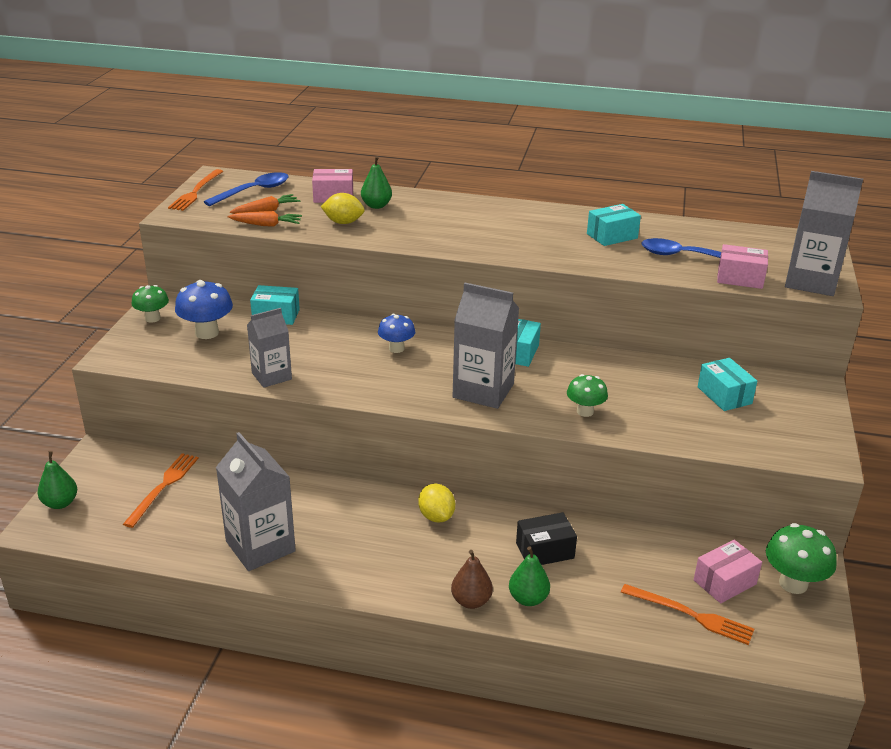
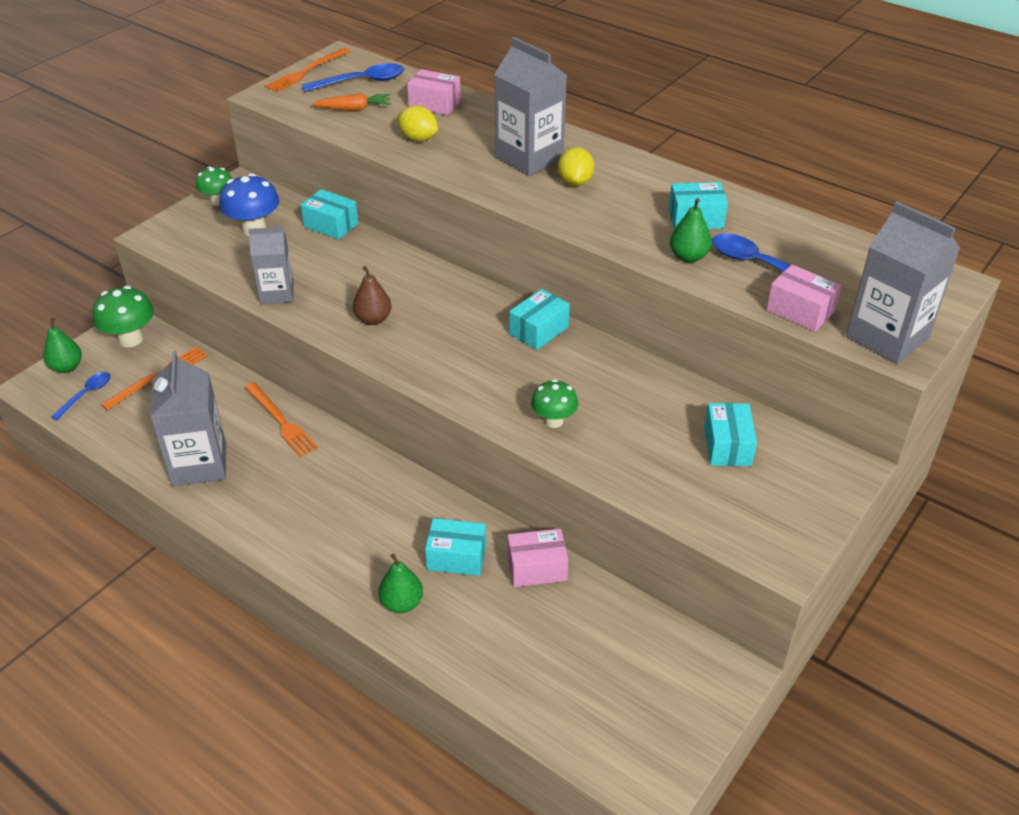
camera: 25 degrees right, 10 degrees up
orange carrot [228,211,302,227] -> none
green pear [361,156,392,209] -> green pear moved to [670,198,712,263]
blue mushroom [378,314,415,353] -> none
yellow lemon [418,484,455,523] -> yellow lemon moved to [558,147,594,186]
brown pear [451,550,493,609] -> brown pear moved to [353,266,392,325]
grey carton [453,283,519,409] -> grey carton moved to [494,37,567,176]
black box [516,512,577,565] -> turquoise box [425,518,486,576]
orange fork [621,584,754,645] -> orange fork moved to [245,383,318,457]
pink box [694,540,762,603] -> pink box moved to [507,529,568,587]
green mushroom [766,523,837,594] -> green mushroom moved to [92,286,154,347]
none -> blue spoon [51,372,111,420]

